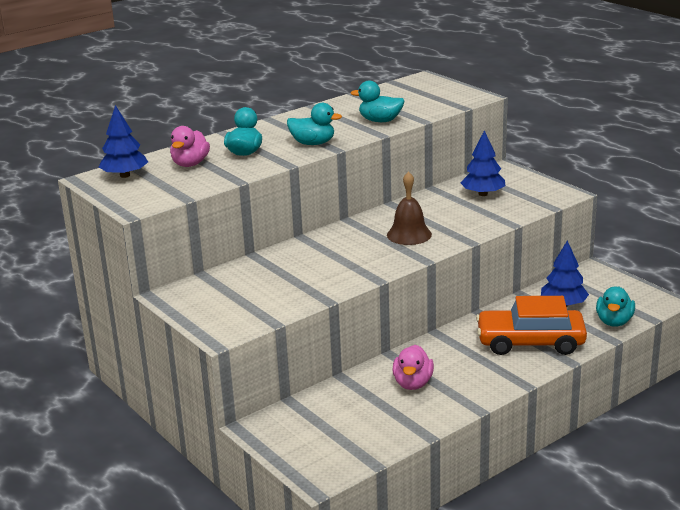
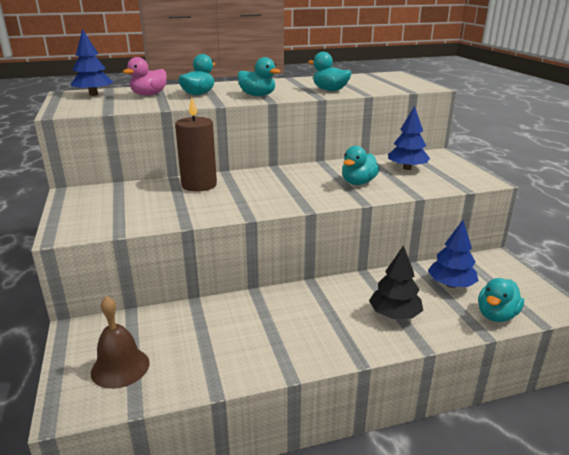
camera: 20 degrees right, 0 degrees up
brown bell [387,171,432,245] -> brown bell moved to [91,296,150,389]
pink duck [392,345,434,390] -> none
orange car [476,296,587,355] -> black tree [369,245,423,319]
none -> brown candle [175,97,217,192]
none -> turquoise duck [342,146,380,185]

